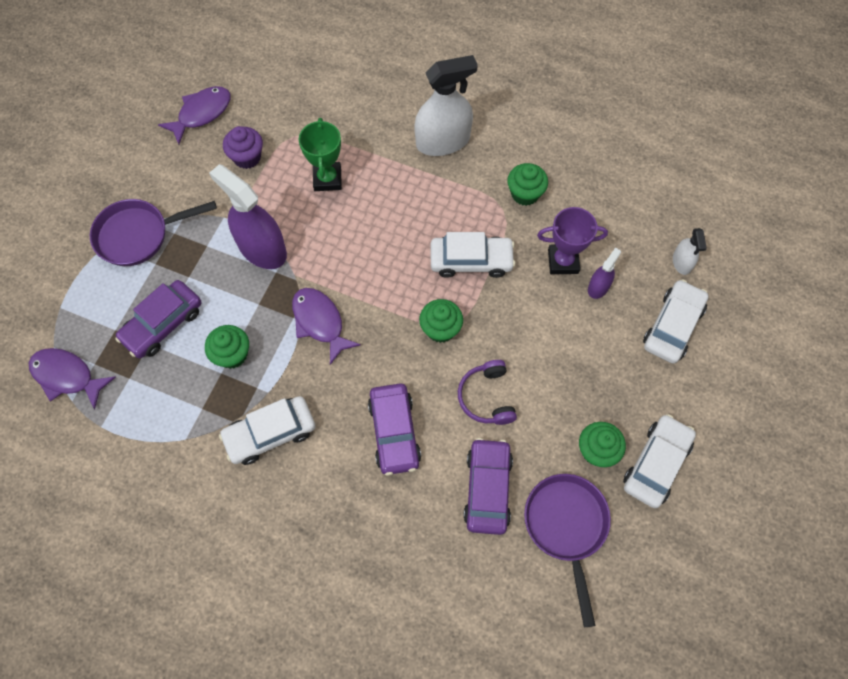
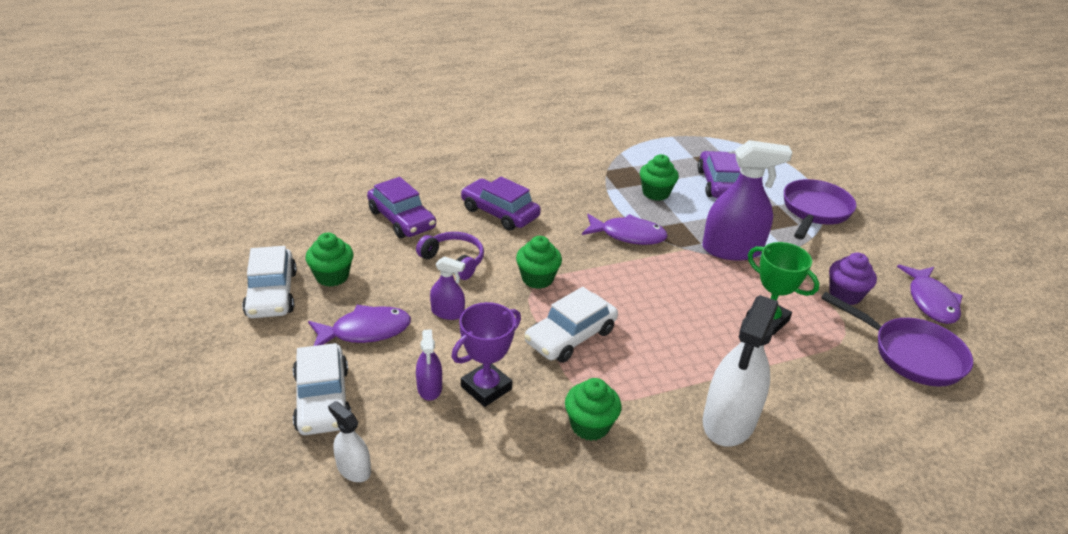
camera: 135 degrees right, 30 degrees down
purple fish [29,348,116,409] -> purple fish moved to [308,305,411,346]
white car [219,396,315,465] -> none
purple pan [524,474,611,627] -> purple pan moved to [821,292,973,387]
none -> purple spray bottle [430,256,465,320]

